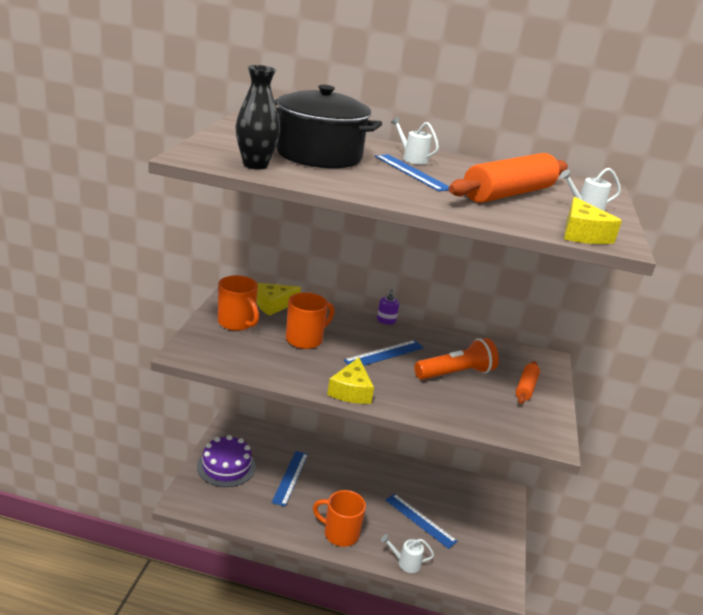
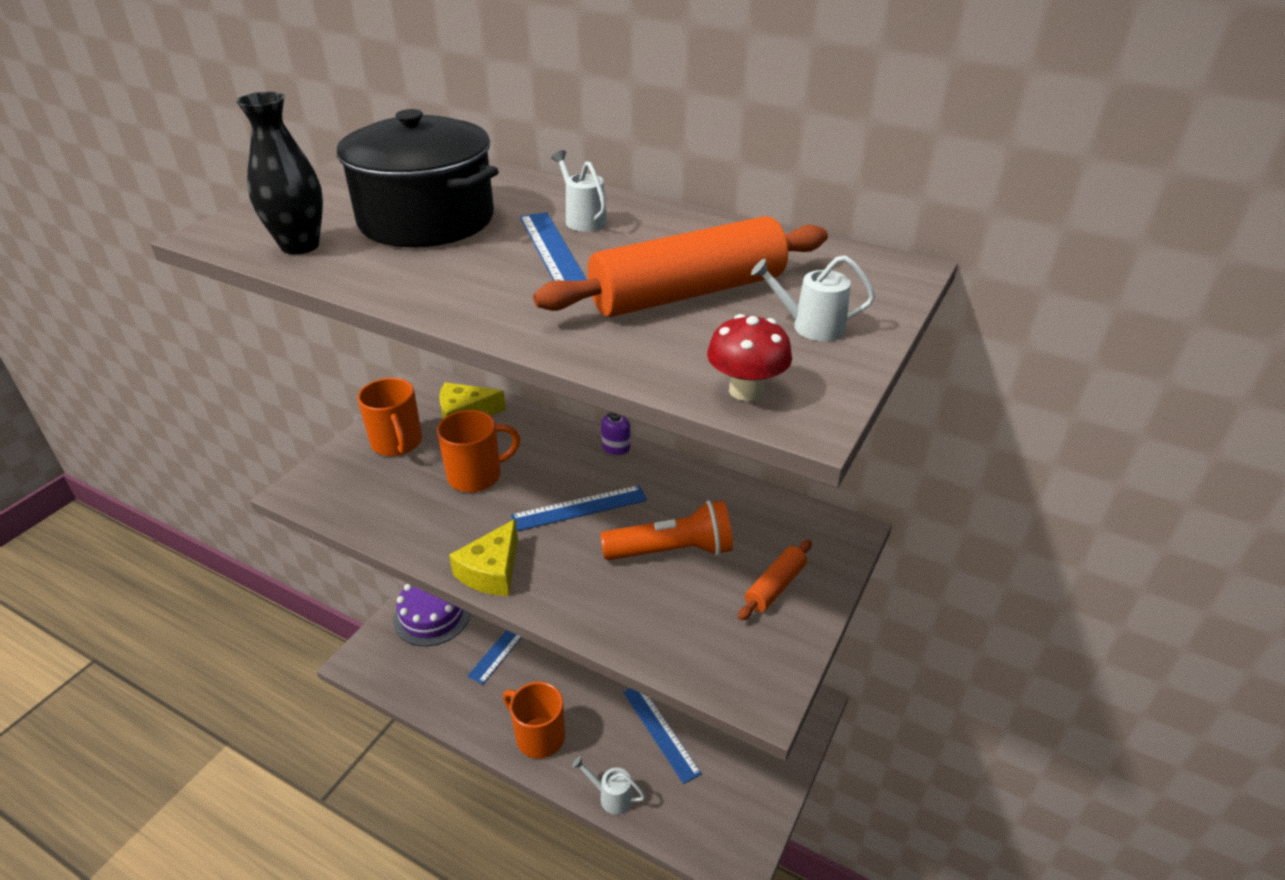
camera: 20 degrees right, 10 degrees up
yellow cheese [564,197,622,244] -> red mushroom [707,314,792,401]

